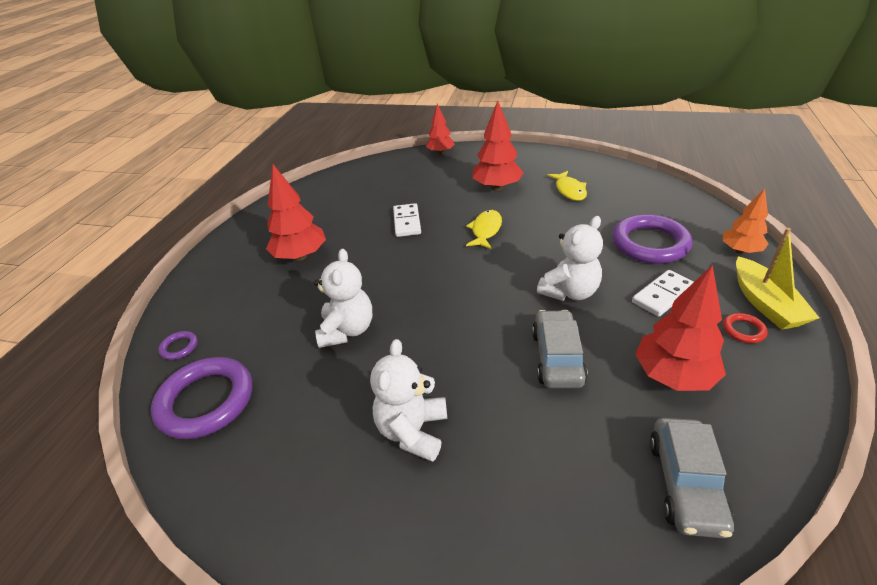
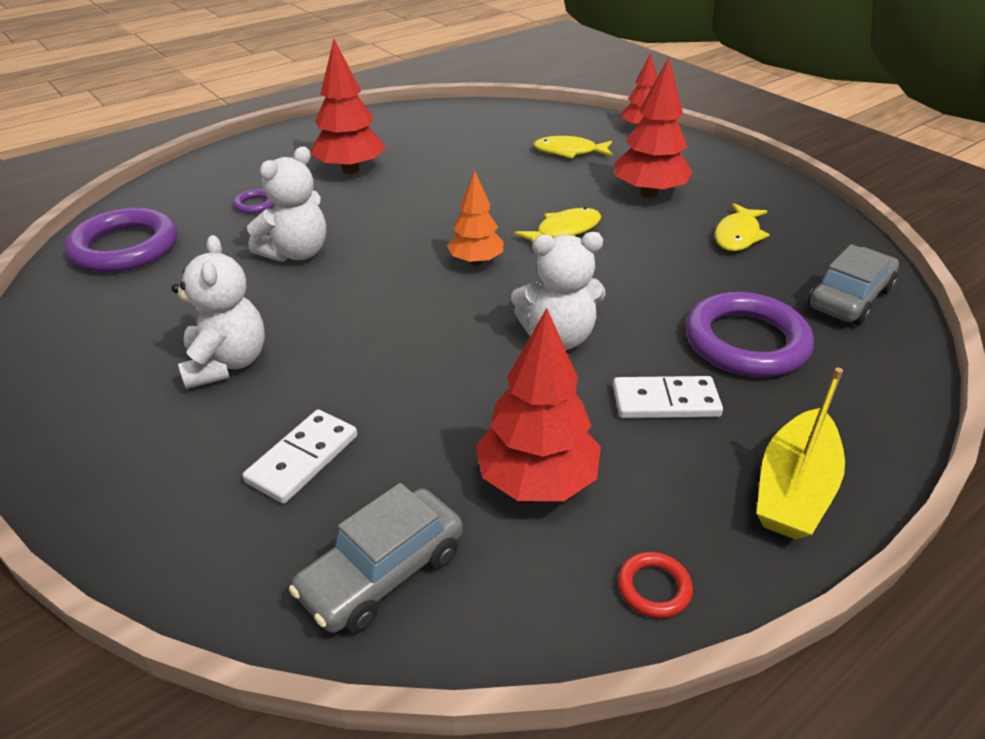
camera: 35 degrees right, 0 degrees up
purple ring [158,331,198,360] -> purple ring moved to [233,189,274,214]
white teddy bear [370,339,447,462] -> white teddy bear turned 120 degrees clockwise [171,235,265,389]
white domino [393,203,421,237] -> white domino moved to [243,409,357,504]
grey car [532,310,588,388] -> grey car moved to [808,244,899,325]
orange tree [723,188,768,254] -> orange tree moved to [447,171,504,265]
red ring [723,313,768,343] -> red ring moved to [618,552,693,618]
none -> yellow fish [533,136,613,158]

